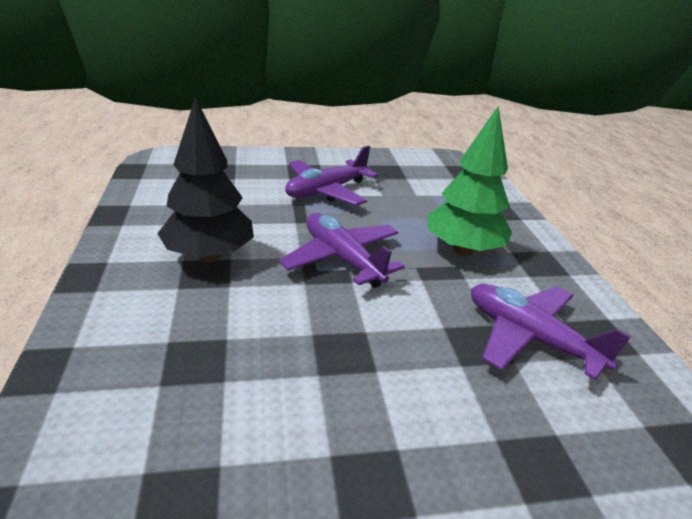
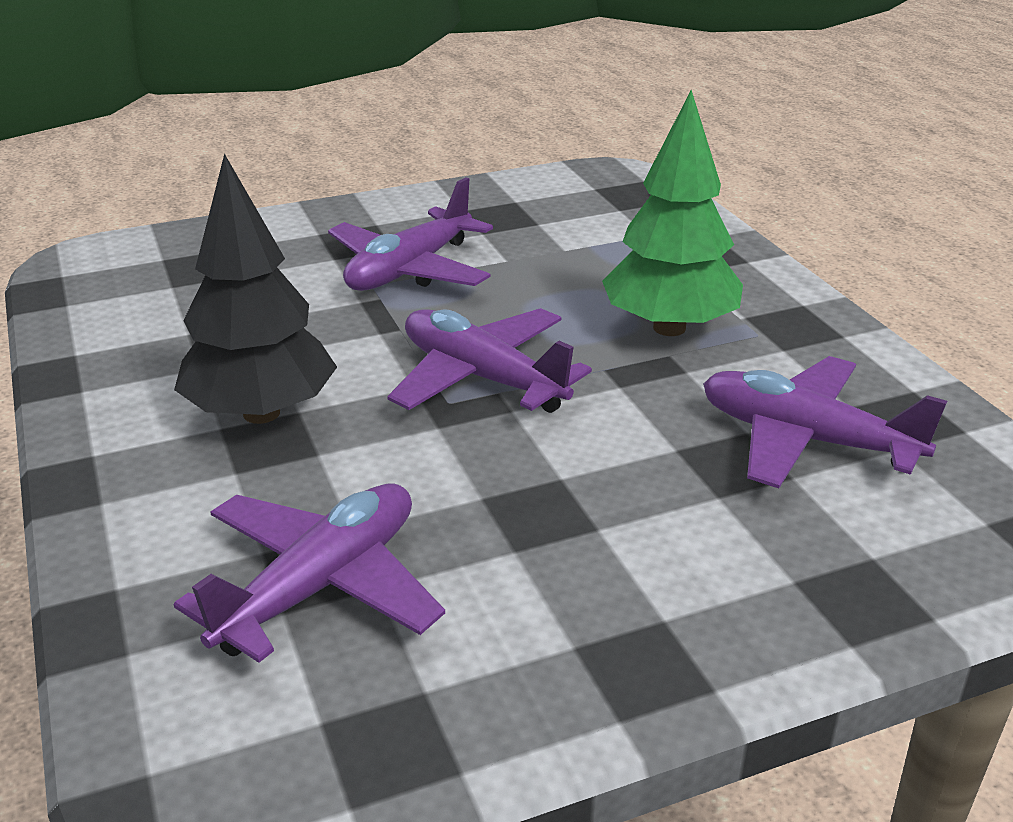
camera: 10 degrees left, 0 degrees up
none -> purple plane [174,484,445,663]

